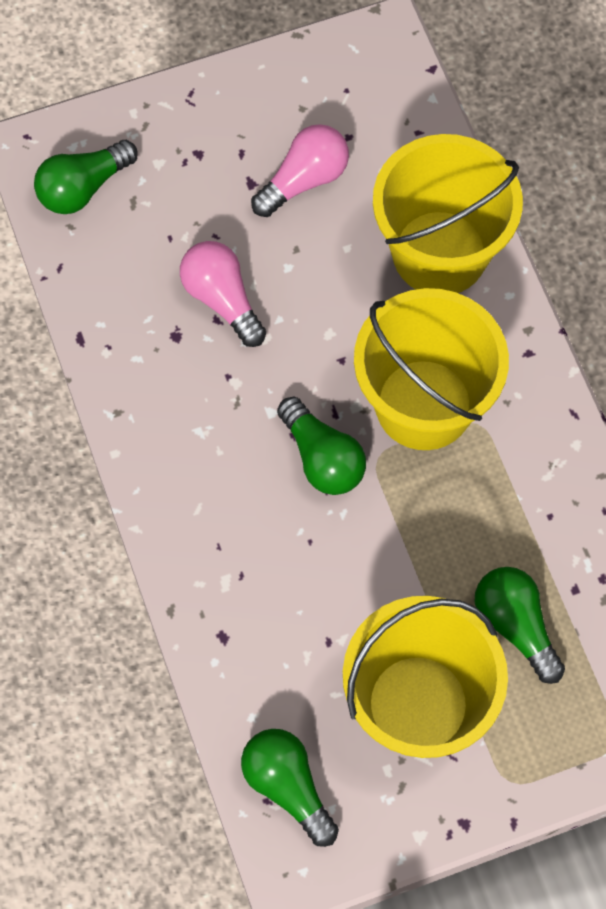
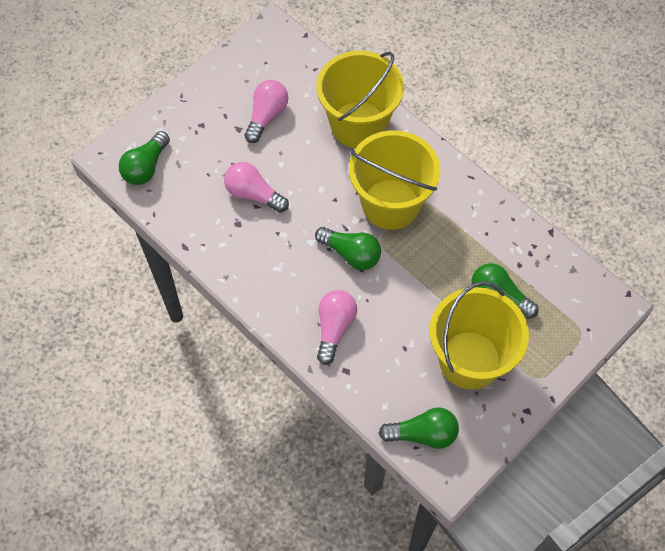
camera: 25 degrees left, 5 degrees down
green light bulb [241,729,339,847] -> green light bulb turned 150 degrees clockwise [378,407,459,449]
none -> pink light bulb [317,290,357,365]

